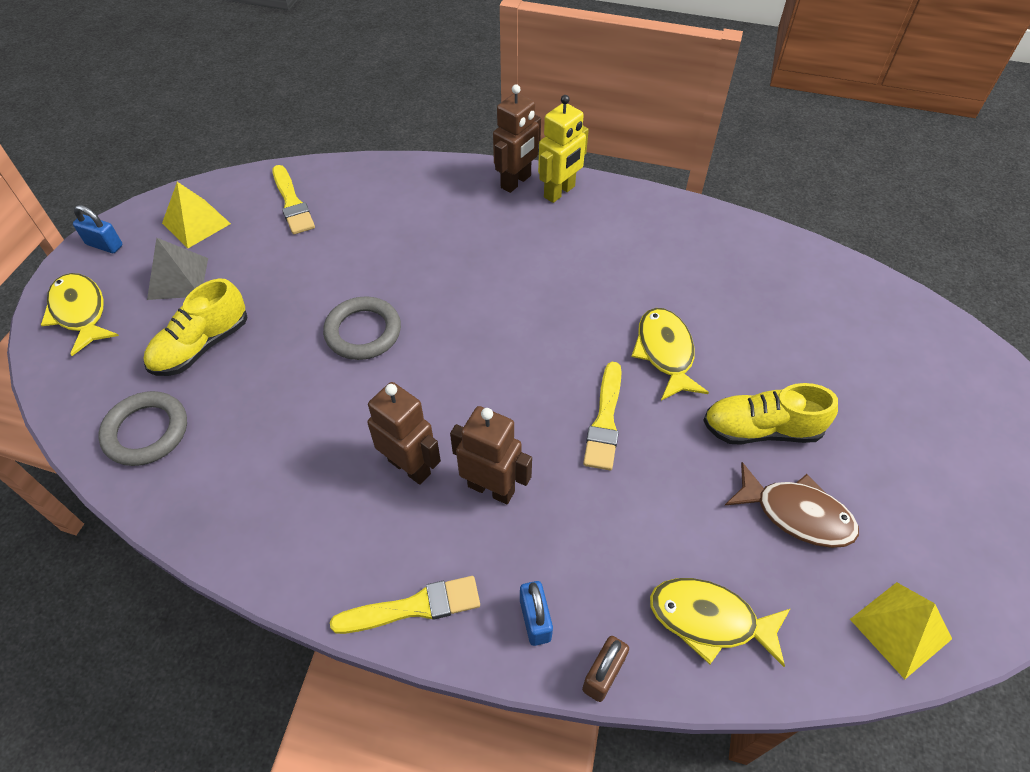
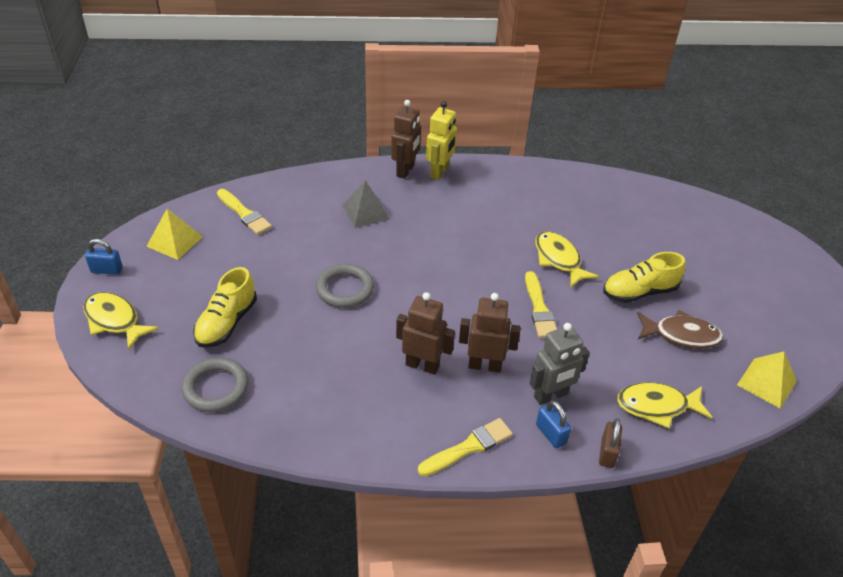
camera: 20 degrees left, 10 degrees down
grey pyramid [147,238,208,300] -> grey pyramid moved to [342,180,390,228]
none -> grey robot [530,323,590,405]

